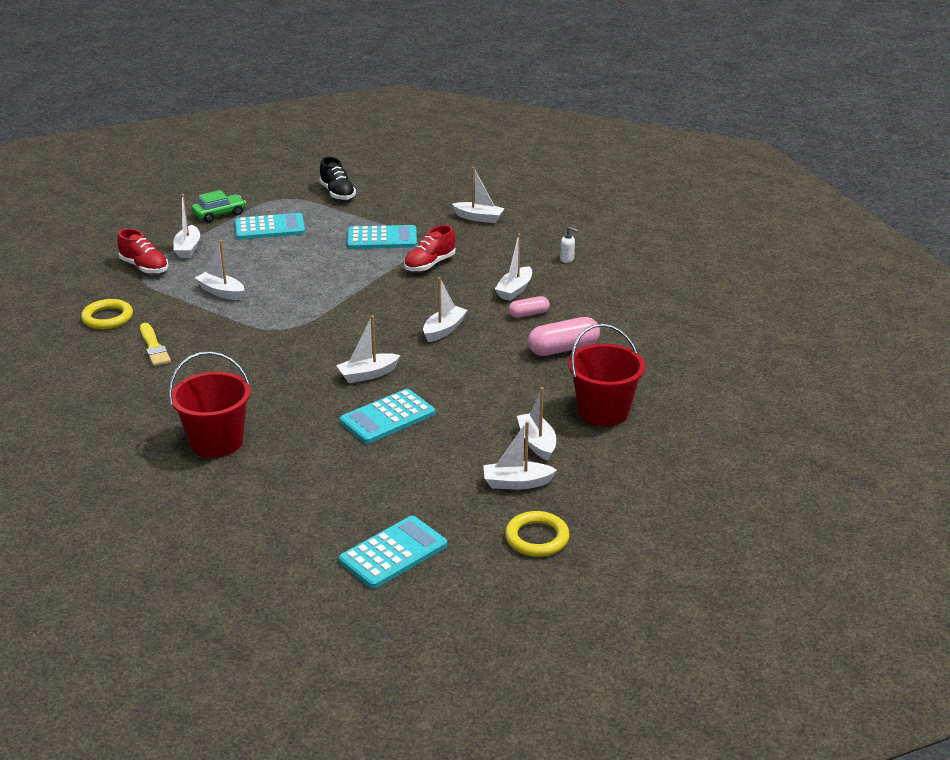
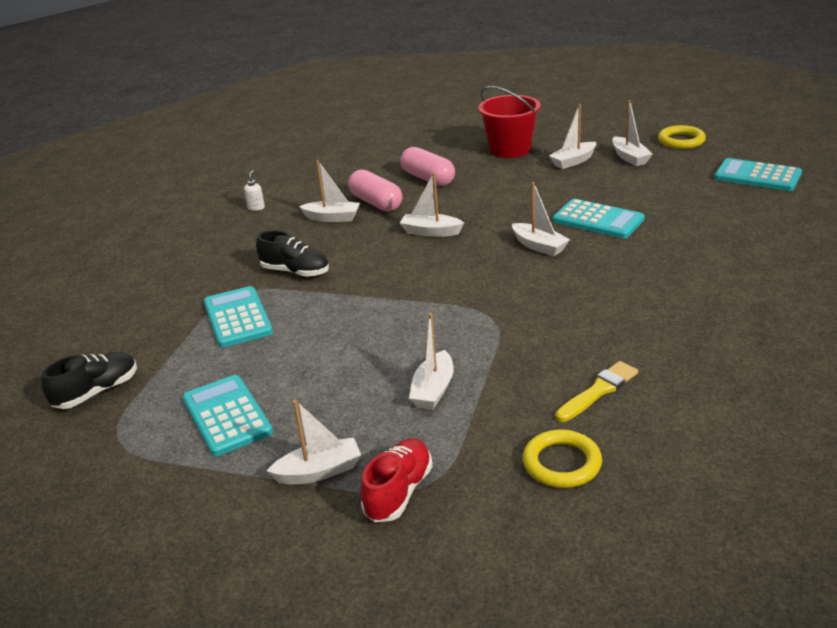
camera: 105 degrees left, 0 degrees up
red bucket [168,351,251,458] -> none
green car [192,190,246,222] -> none
red shoe [404,225,455,272] -> black shoe [256,230,329,277]
white boat [452,167,505,223] -> none
pink capsule [508,296,550,318] -> pink capsule [348,169,402,211], size x1.70

